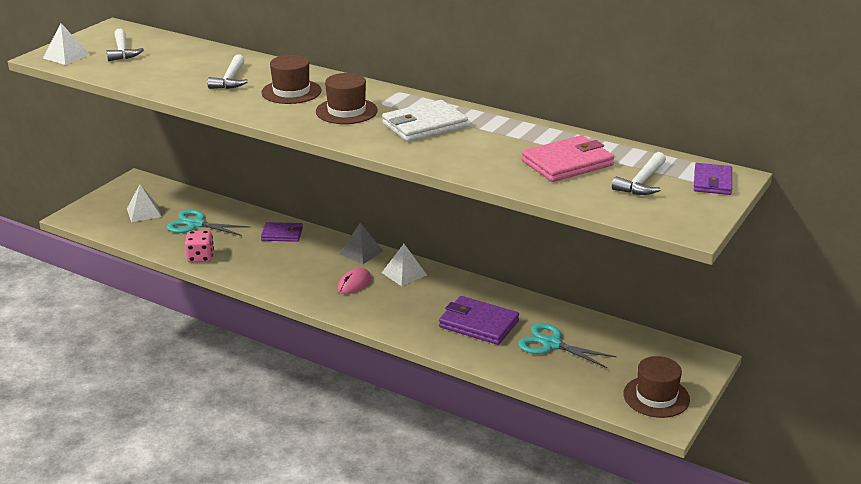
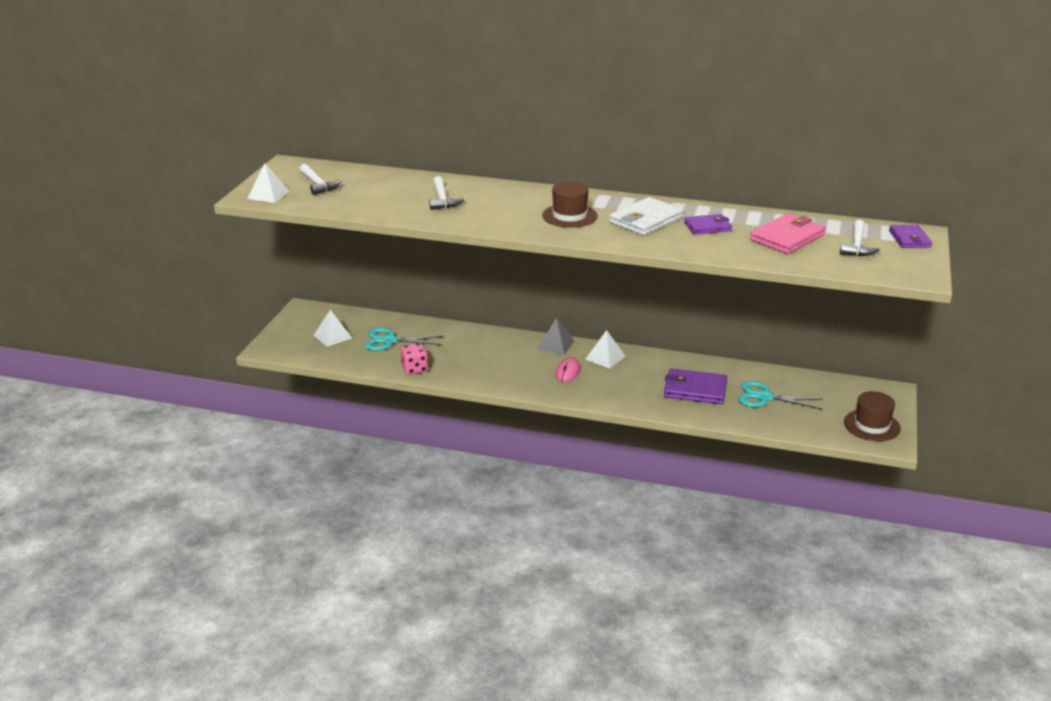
camera: 15 degrees left, 0 degrees up
purple wallet [261,222,303,242] -> purple wallet moved to [684,214,732,235]
brown hat [262,55,321,104] -> none

